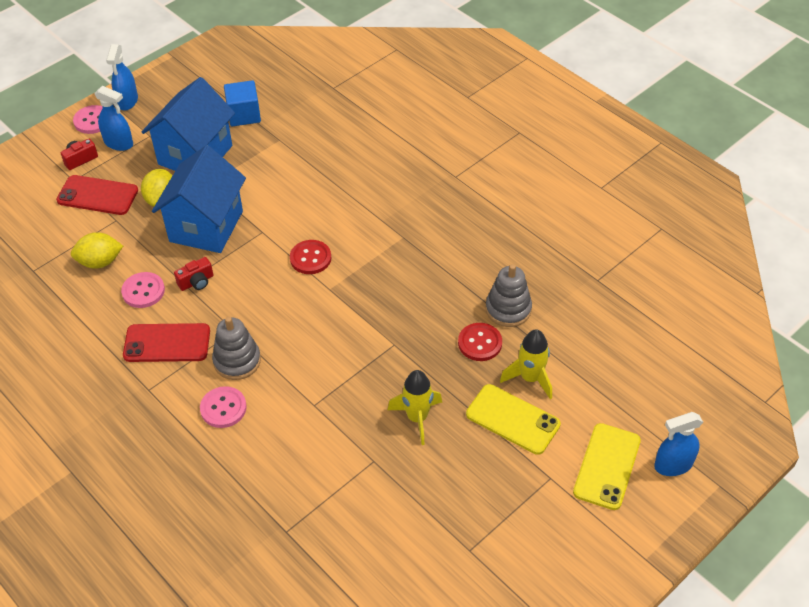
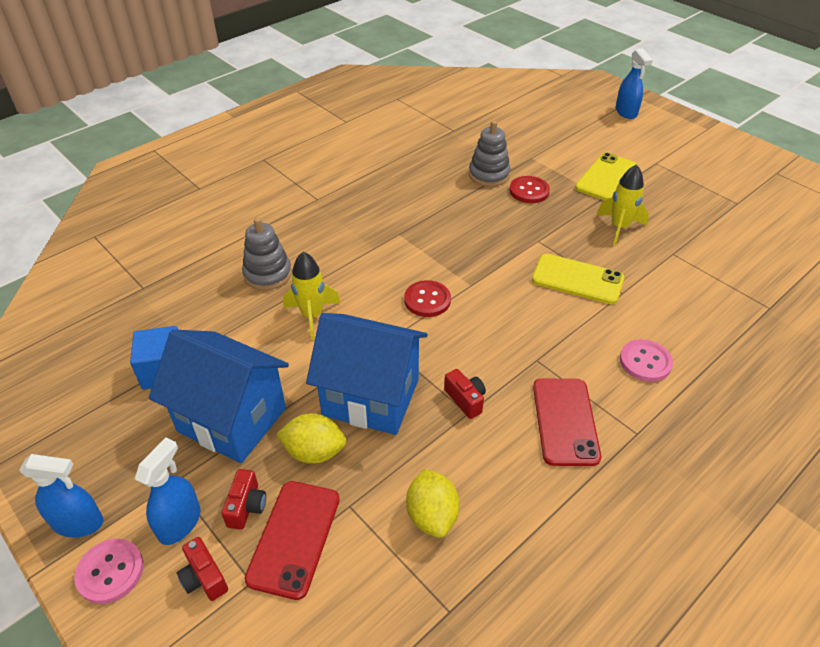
camera: 90 degrees left, 5 degrees down
pink button [121,272,165,308] -> none
grey stacking toy [212,317,261,380] -> grey stacking toy moved to [242,218,292,290]
yellow rocket [500,329,552,399] -> yellow rocket moved to [283,252,340,340]
yellow phone [573,423,641,510] -> yellow phone moved to [532,254,624,304]
none -> red camera [222,469,266,530]

